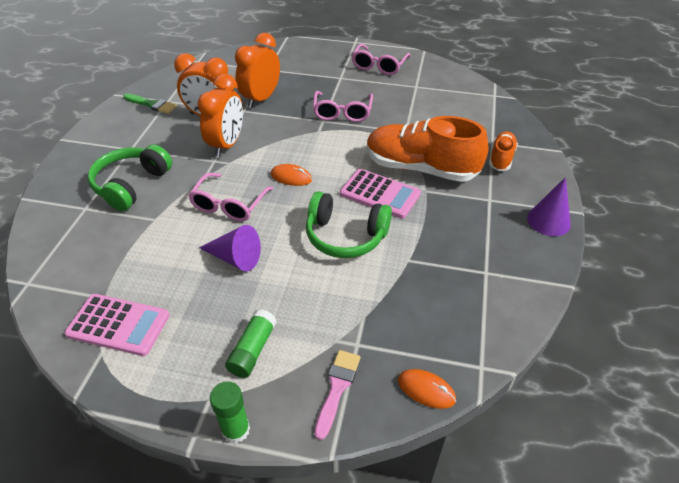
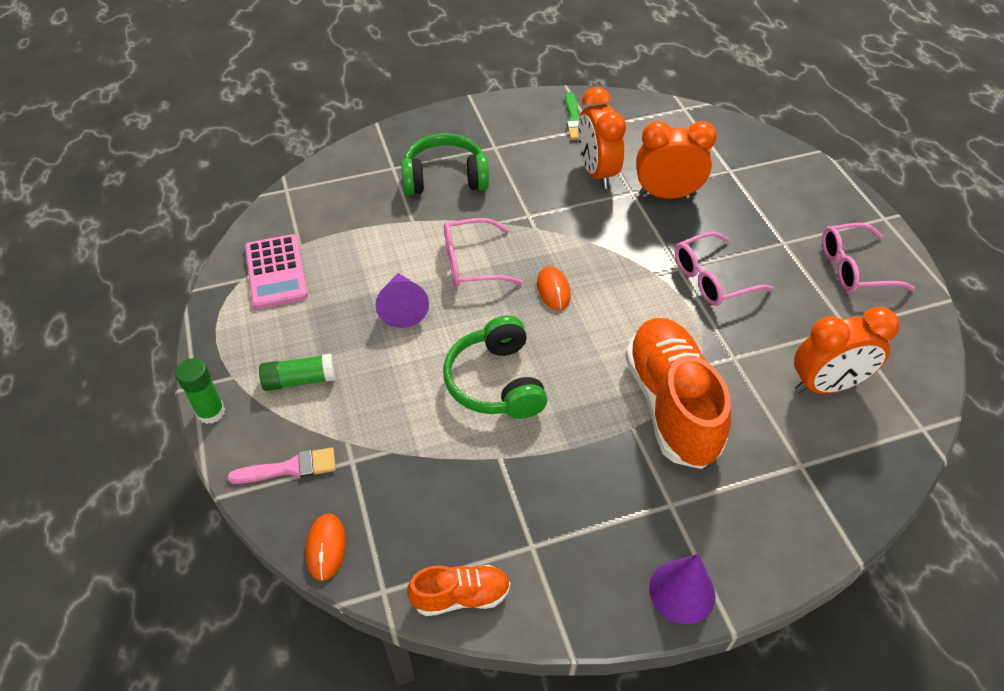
camera: 60 degrees right, 5 degrees up
orange clock [197,74,243,157] -> orange clock moved to [794,307,900,394]
pink calculator [340,169,421,218] -> none
orange shoe [489,131,518,171] -> orange shoe moved to [407,565,510,616]

